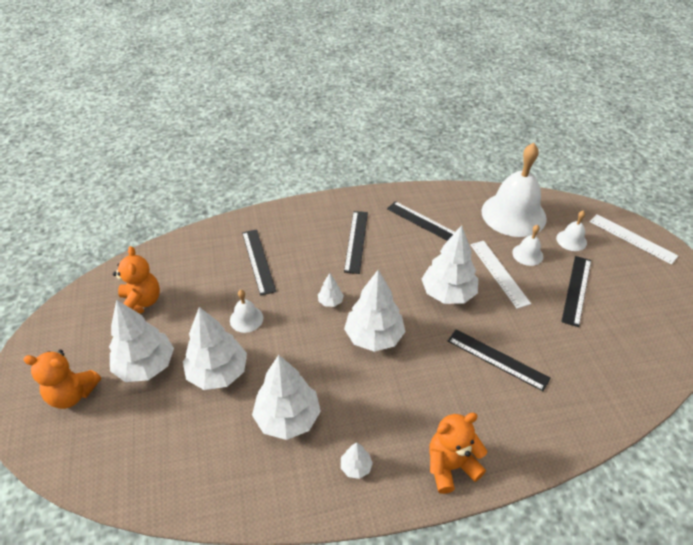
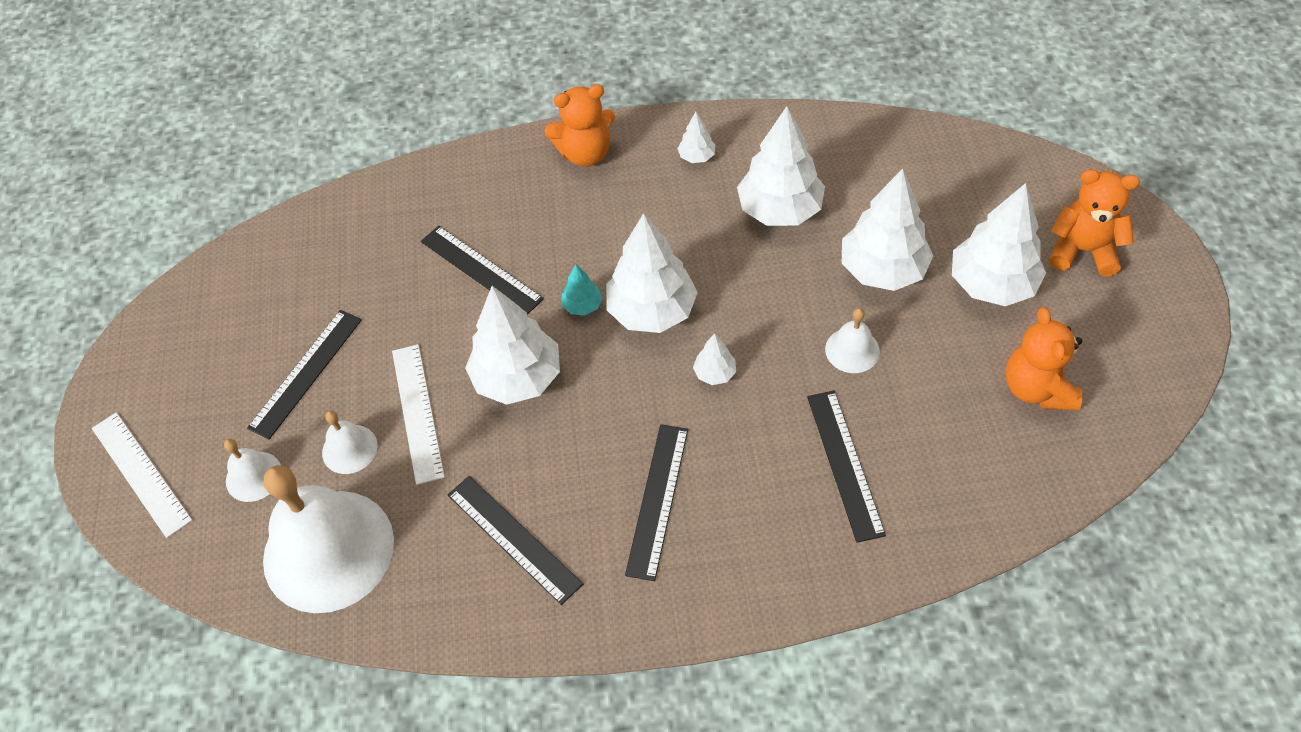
camera: 170 degrees left, 10 degrees up
none -> turquoise tree [562,264,603,316]

